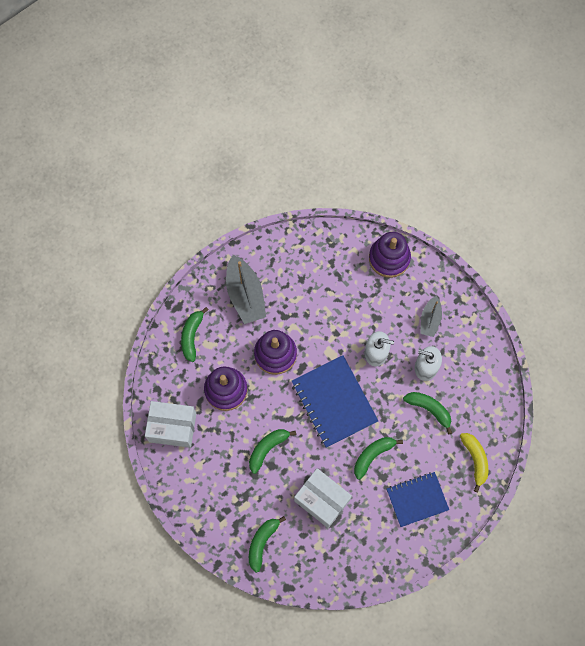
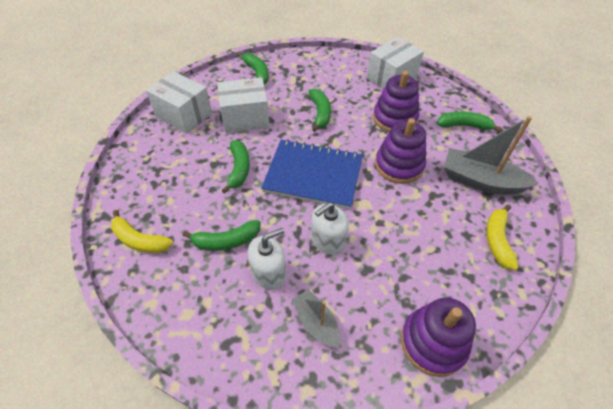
camera: 130 degrees right, 20 degrees down
green banana [181,307,208,362] -> green banana turned 45 degrees counterclockwise [437,111,502,132]
blue notebook [387,472,449,527] -> none
none -> white box [146,71,212,134]
none -> yellow banana [486,204,519,270]

